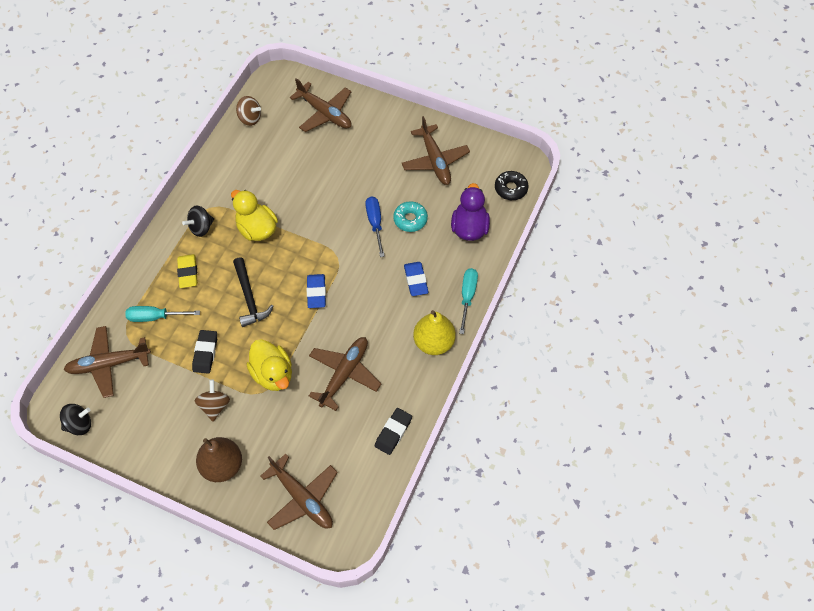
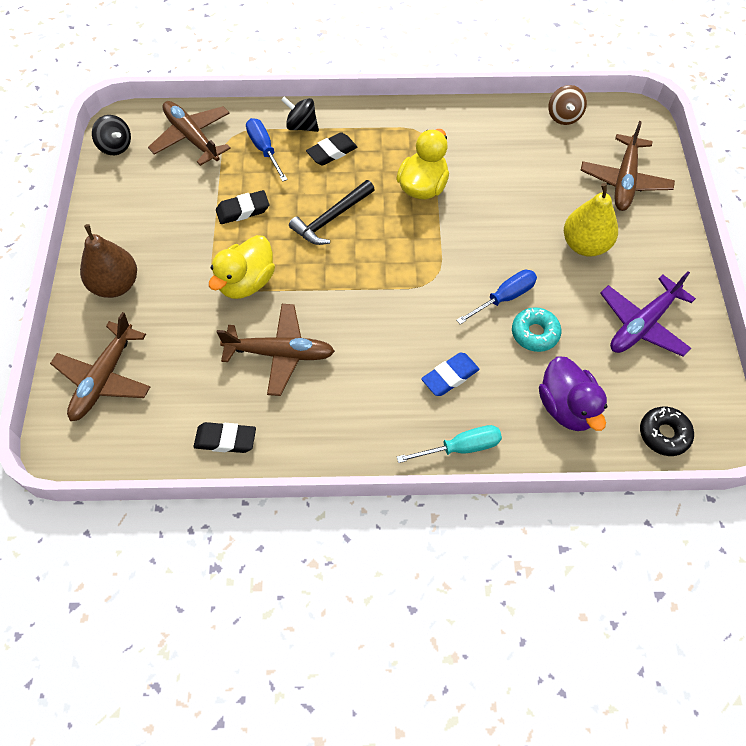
camera: 65 degrees right, 0 degrees up
turquoise screwdriver [125,306,200,322] -> blue screwdriver [246,118,288,182]
yellow eraser [177,254,198,288] -> black eraser [306,132,358,166]
black spinning top [182,206,214,237] -> black spinning top moved to [281,96,319,132]
brown spinning top [195,379,230,422] -> none
blue eraser [307,274,326,308] -> none
brown plane [402,116,470,185] -> purple plane [600,271,696,357]
yellow pear [413,310,456,355] -> yellow pear moved to [564,183,618,257]
purple duck [451,183,490,241] -> purple duck turned 90 degrees clockwise [539,356,607,431]

